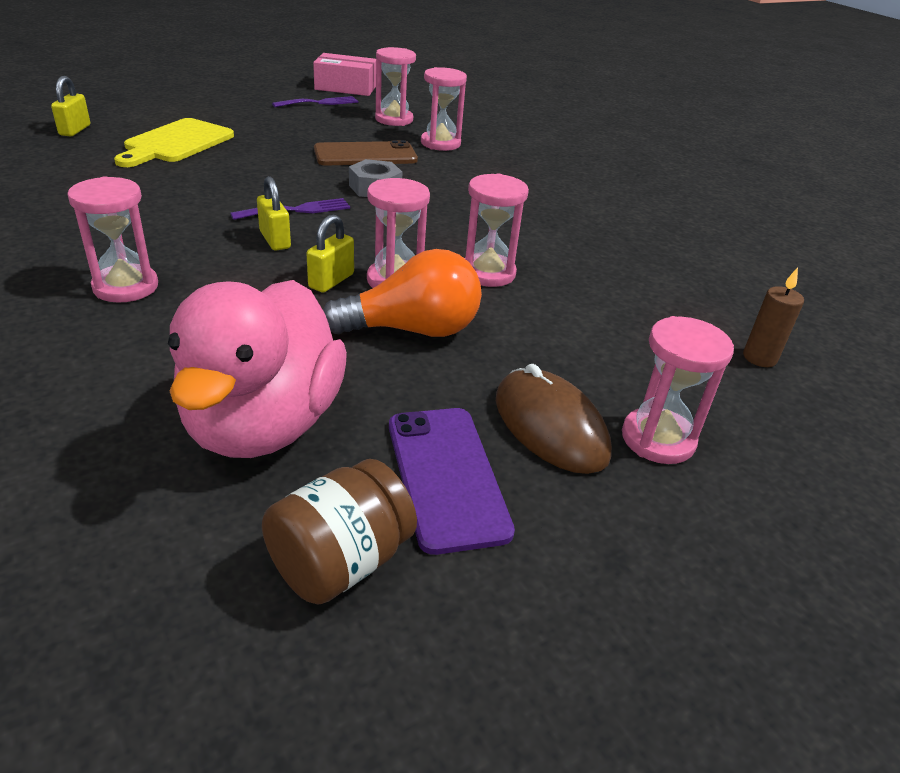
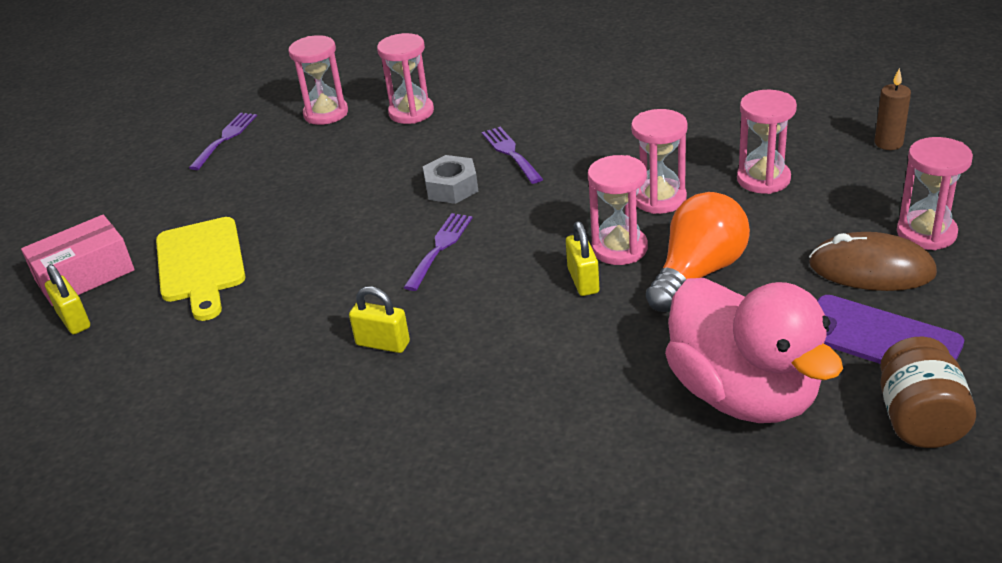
camera: 35 degrees left, 0 degrees up
pink hourglass [67,176,158,303] -> pink hourglass moved to [737,90,797,194]
yellow padlock [257,176,291,250] -> yellow padlock moved to [349,286,410,353]
pink box [313,53,376,96] -> pink box moved to [21,215,135,306]
brown phone [314,140,418,166] -> none
none -> purple fork [482,127,543,184]

